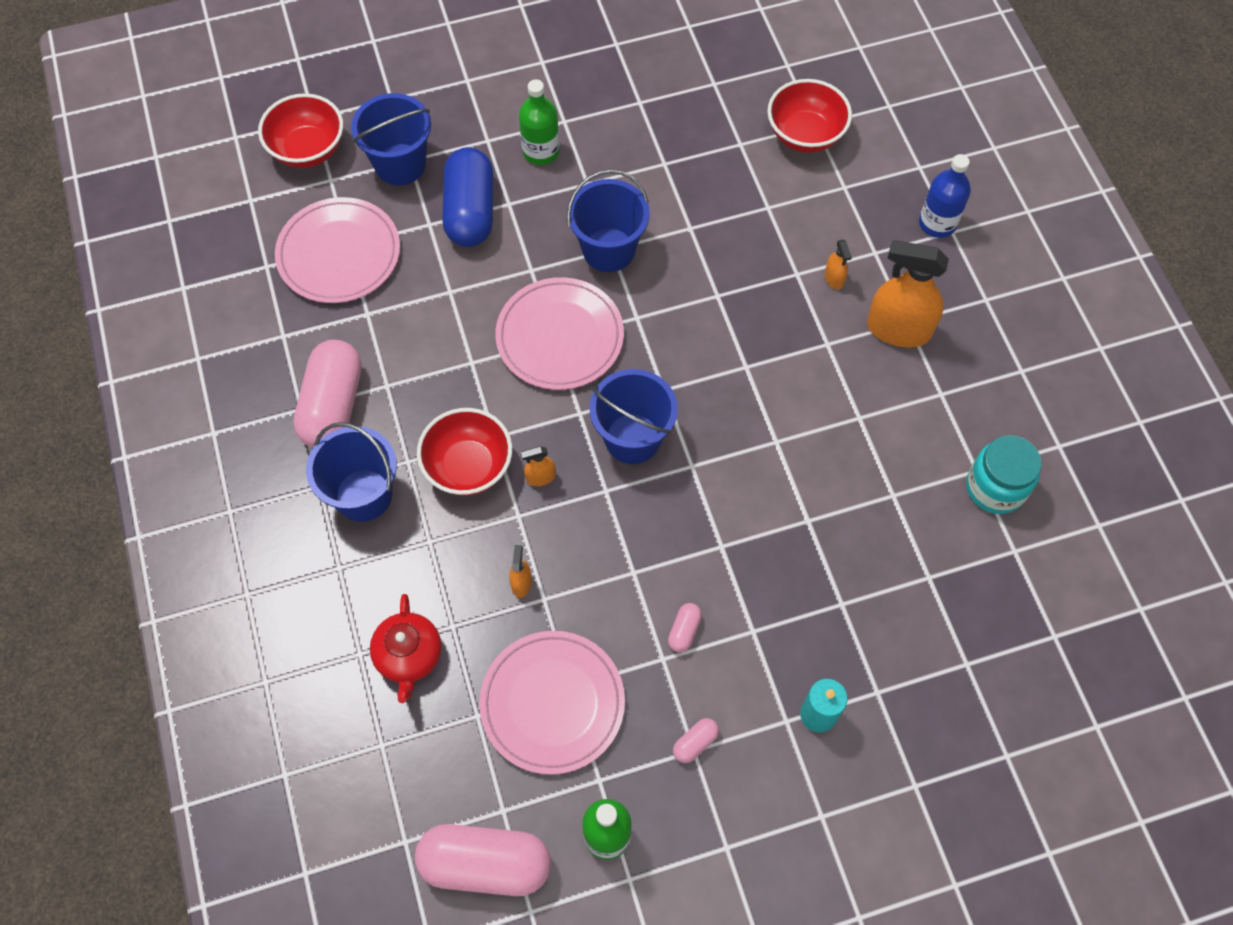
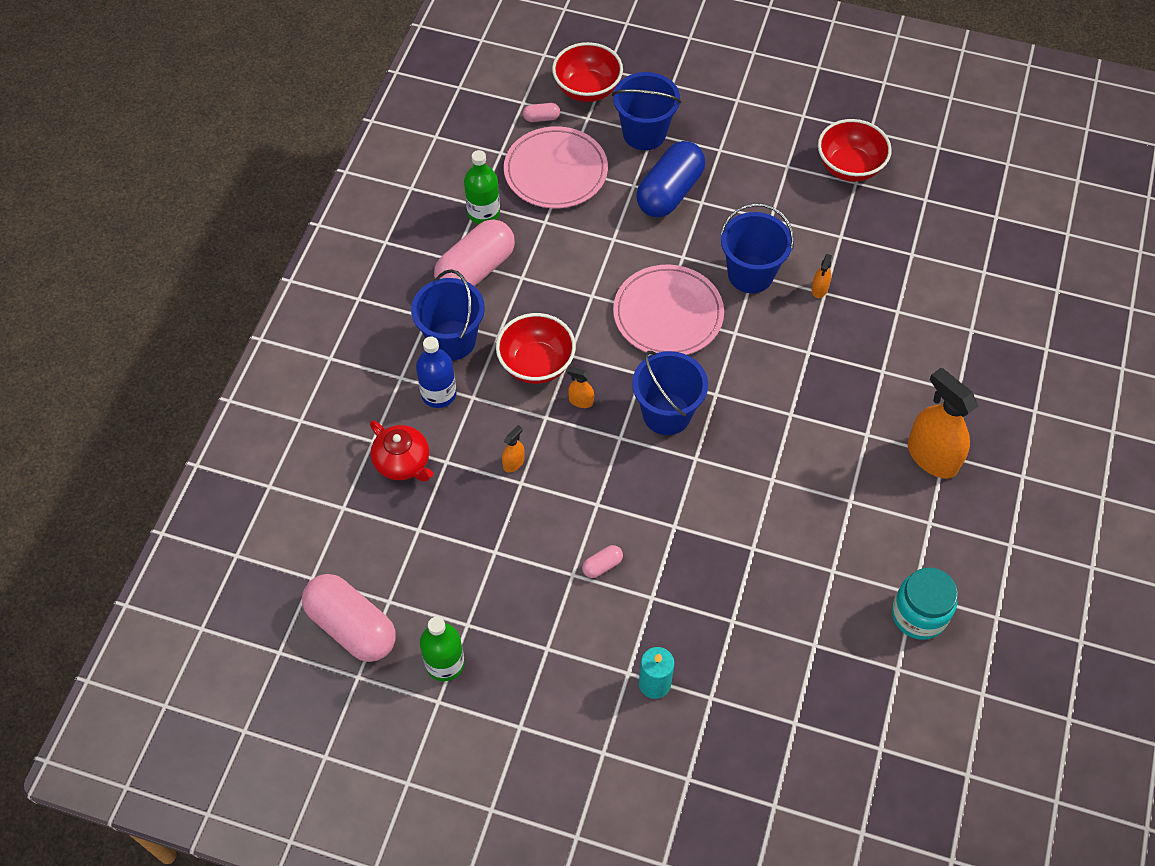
camera: 35 degrees right, 5 degrees down
red teapot [370,594,441,703] -> red teapot turned 75 degrees counterclockwise [370,421,433,482]
pink plate [479,631,625,775] -> none
green bottle [519,79,559,165] -> green bottle moved to [464,150,500,224]
pink capsule [673,718,719,763] -> pink capsule moved to [523,103,560,122]
red bowl [767,79,852,153] -> red bowl moved to [818,119,892,182]
orange spray bottle [825,239,852,290] -> orange spray bottle moved to [812,254,832,298]
blue bottle [919,154,971,238] -> blue bottle moved to [416,337,457,408]

